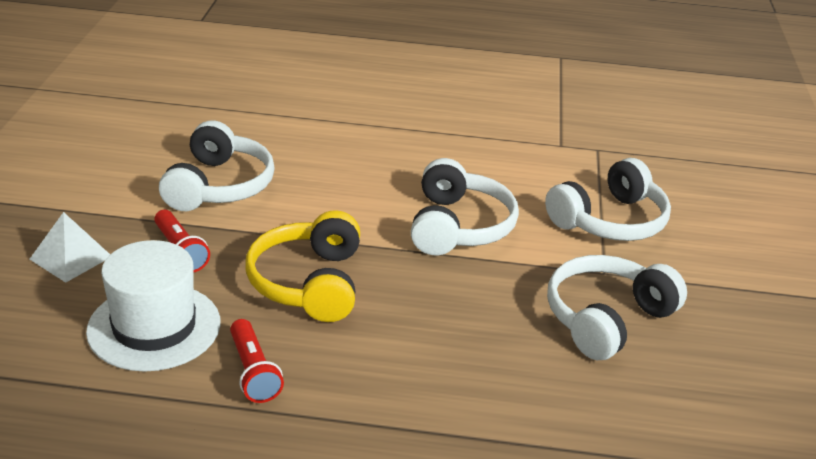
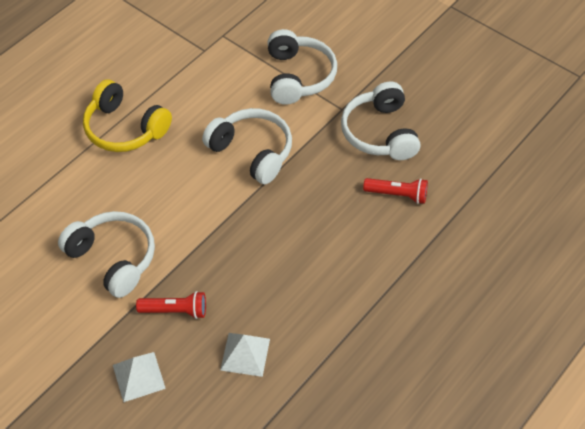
camera: 55 degrees left, 20 degrees up
white hat [86,240,221,372] -> white pyramid [220,333,270,377]
red flashlight [230,319,284,403] -> red flashlight moved to [363,178,428,204]
yellow headphones [245,210,360,322] -> yellow headphones moved to [83,79,172,152]

